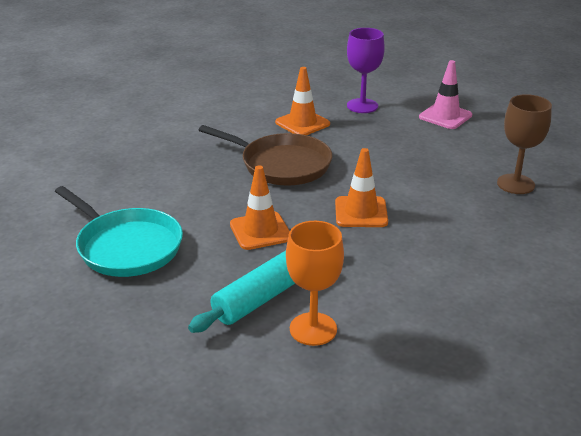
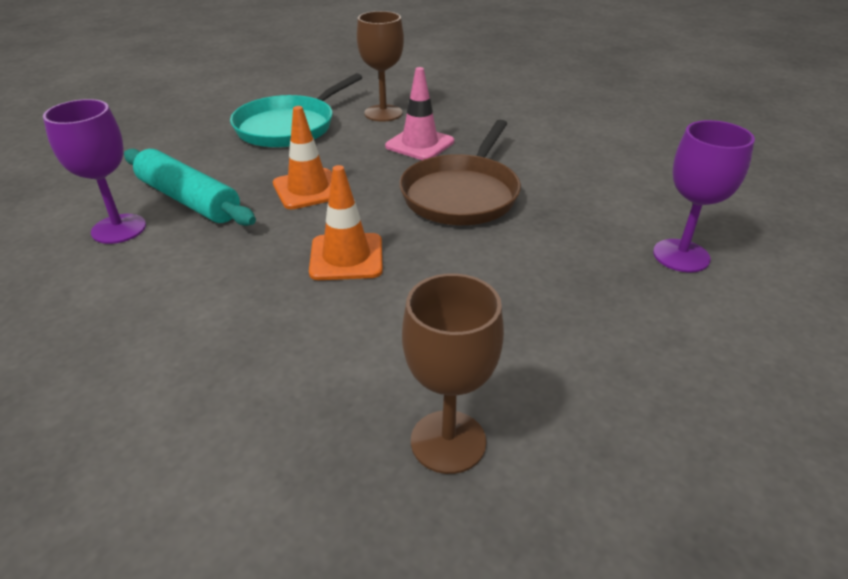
camera: 85 degrees right, 5 degrees up
orange traffic cone [275,67,330,135] -> none
orange goblet [286,221,344,346] -> purple goblet [43,99,146,244]
pink traffic cone [419,60,472,129] -> pink traffic cone moved to [385,67,454,160]
none -> brown goblet [357,11,404,122]

